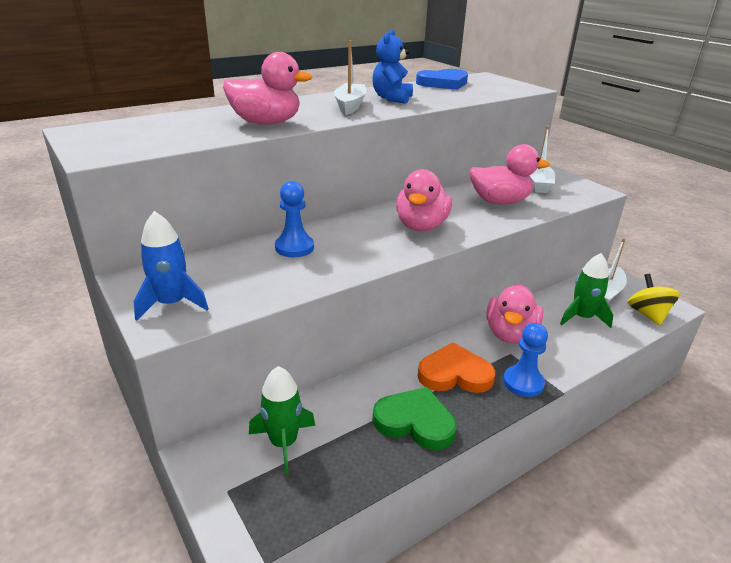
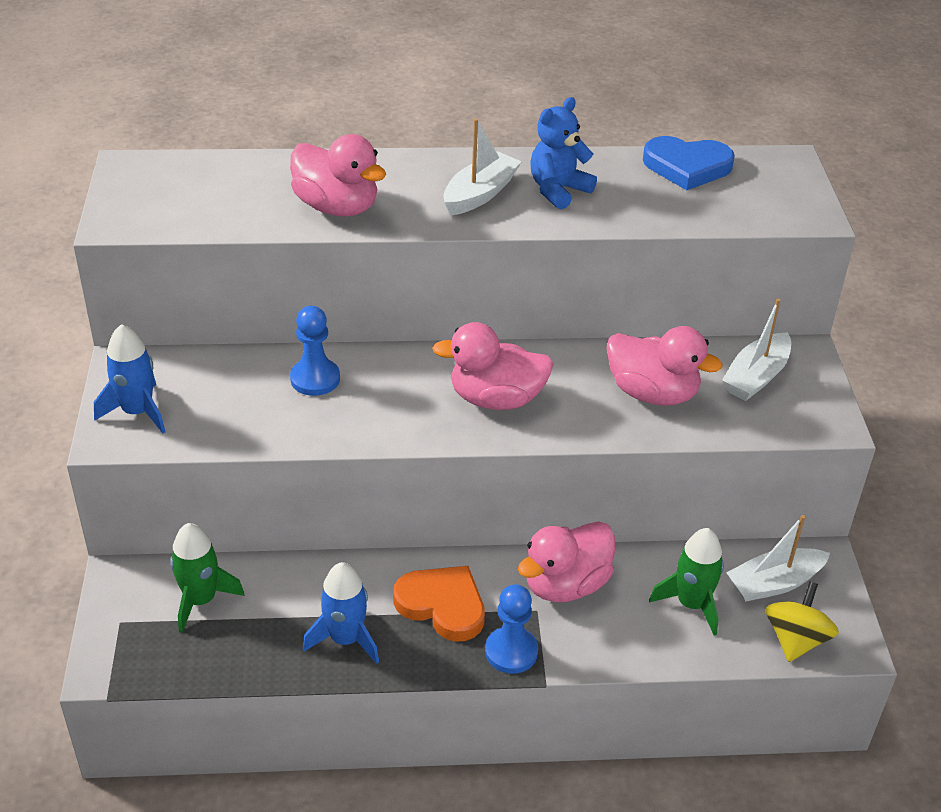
camera: 30 degrees right, 10 degrees up
green heart [373,387,457,450] -> blue rocket [303,562,379,664]
pink duck [396,169,452,231] -> pink duck turned 45 degrees clockwise [432,322,554,410]

